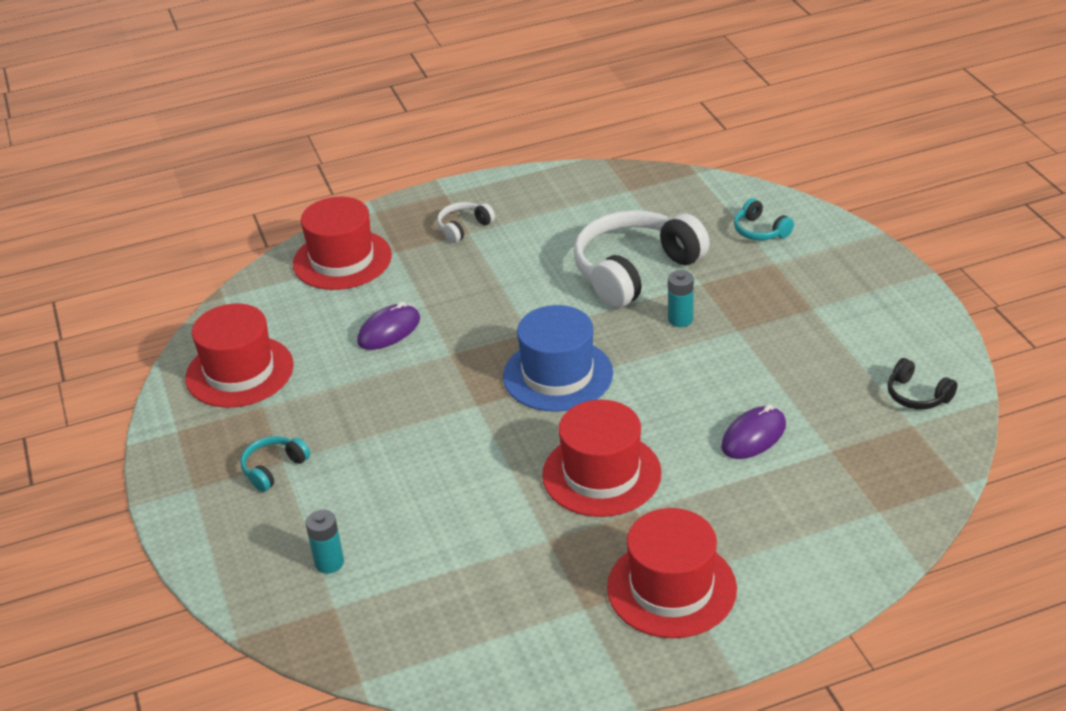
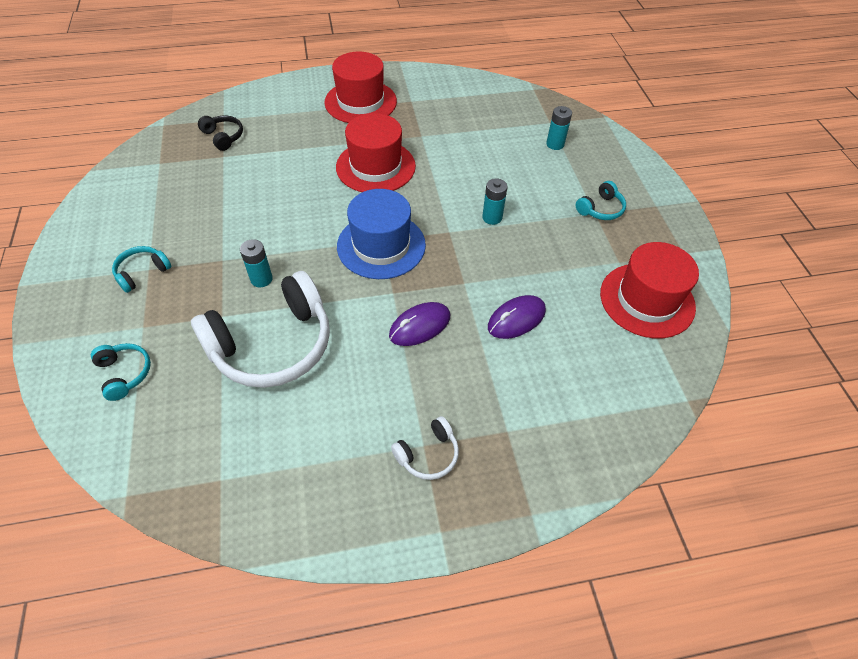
camera: 175 degrees left, 15 degrees up
red hat [293,197,392,290] -> none
purple mouse [721,404,786,459] -> purple mouse moved to [389,302,450,346]
black headphones [887,358,958,409] -> black headphones moved to [198,116,243,151]
none -> turquoise headphones [112,246,172,293]
none -> turquoise battery [482,178,507,225]

